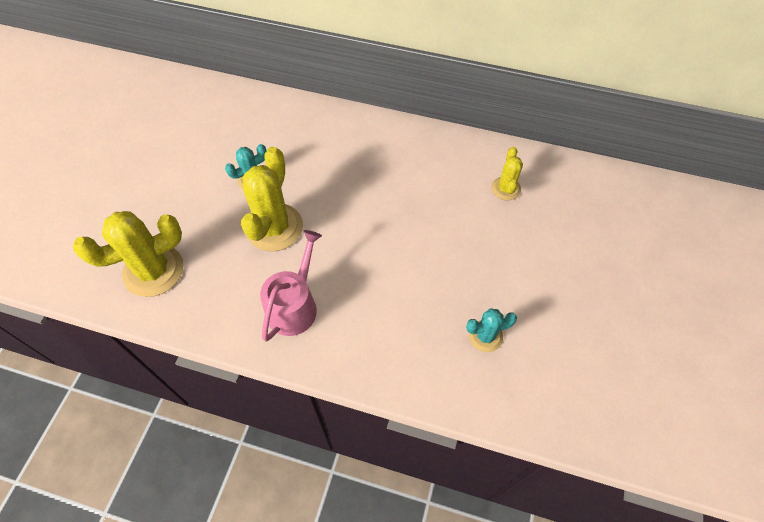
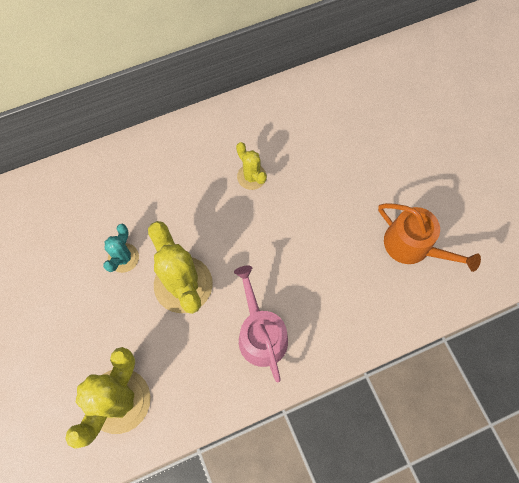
camera: 40 degrees left, 10 degrees up
turquoise cactus [466,308,517,352] -> orange watering can [378,203,481,272]
yellow cactus [491,147,523,201] -> yellow cactus moved to [236,142,267,190]

